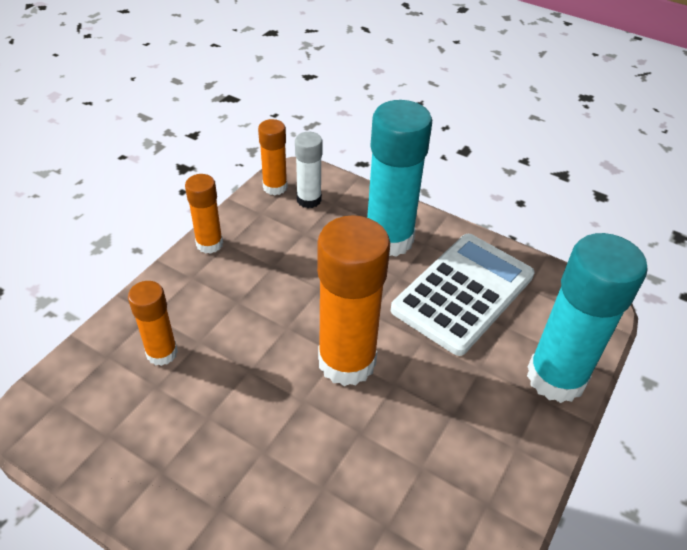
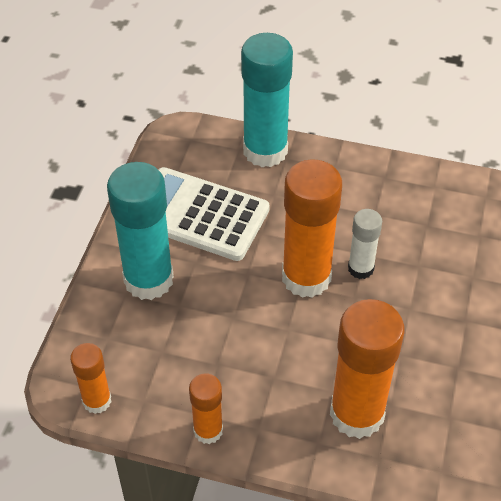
camera: 105 degrees left, 5 degrees up
orange glue stick [128,281,178,366] -> orange glue stick [330,299,404,439], size x1.88
white glue stick [295,132,323,208] -> white glue stick moved to [348,209,382,279]

